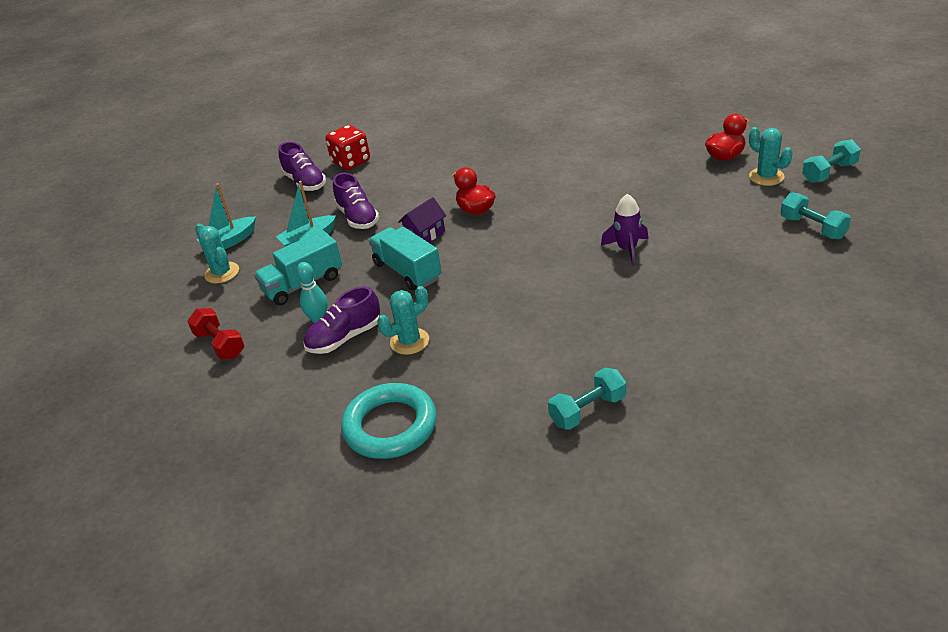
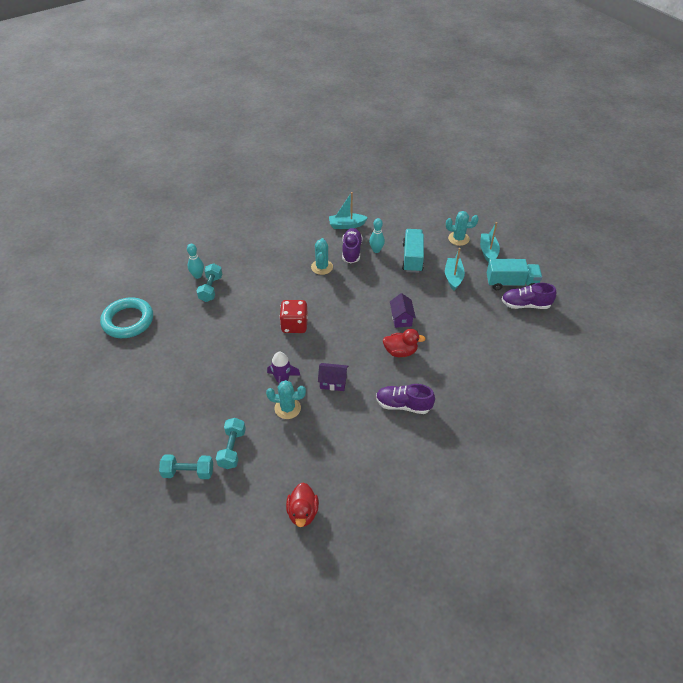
camera: 125 degrees right, 10 degrees up
red dumbbell [187,308,245,360] -> none
red dice [325,125,370,170] -> red dice moved to [279,300,308,333]
purple shoe [333,173,379,229] -> purple shoe moved to [376,384,435,414]
turquoise ring [341,383,437,459] -> turquoise ring moved to [100,298,153,338]
turquoise truck [369,227,442,290] -> turquoise truck moved to [487,259,542,290]
turquoise cactus [749,127,793,186] -> turquoise cactus moved to [266,380,306,419]
turquoise dumbbell [802,139,861,183] -> turquoise dumbbell moved to [216,418,246,469]
none -> turquoise bowling pin [187,244,204,279]
none -> purple house [318,363,348,391]
none -> turquoise boat [329,192,368,229]

